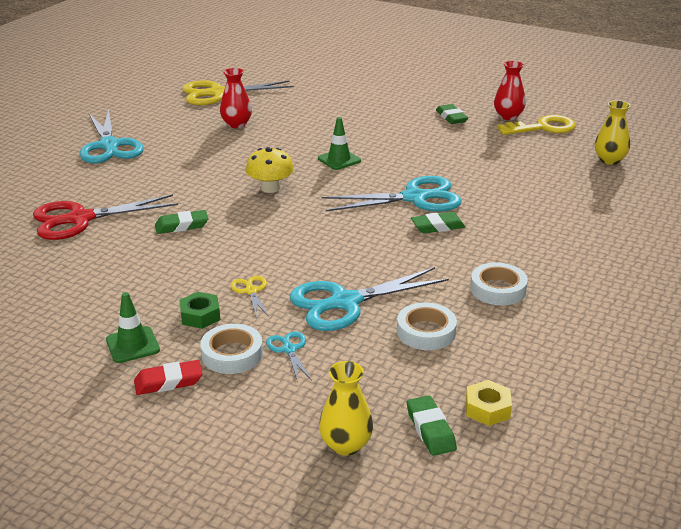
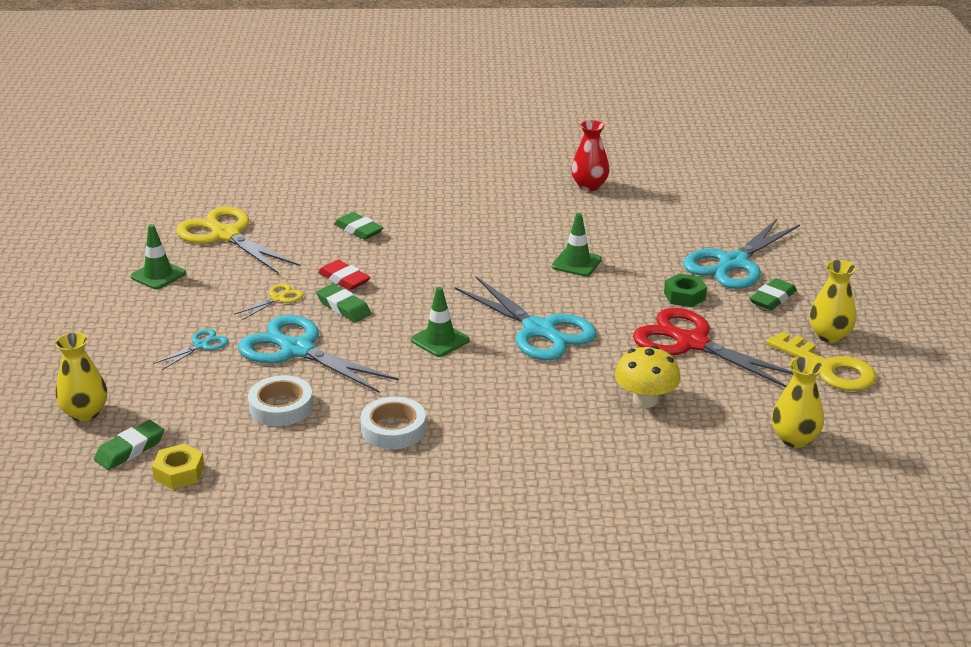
camera: 60 degrees right, 0 degrees up
red scissors [33,194,178,240] -> red scissors moved to [633,308,793,387]
turquoise scissors [79,109,144,164] -> turquoise scissors moved to [683,219,800,289]
red eraser [134,360,203,395] -> red eraser moved to [318,260,370,290]
green nut [179,292,220,329] -> green nut moved to [664,273,707,307]
yellow scissors [182,80,294,105] -> yellow scissors moved to [176,207,300,274]
white tape [200,324,263,374] -> none
yellow mushroom [245,147,294,193] -> yellow mushroom moved to [615,346,680,408]
green eraser [411,212,465,233] -> green eraser moved to [316,284,371,322]
red vase [494,61,526,120] -> yellow vase [809,260,856,343]
none -> green traffic cone [411,287,470,357]

